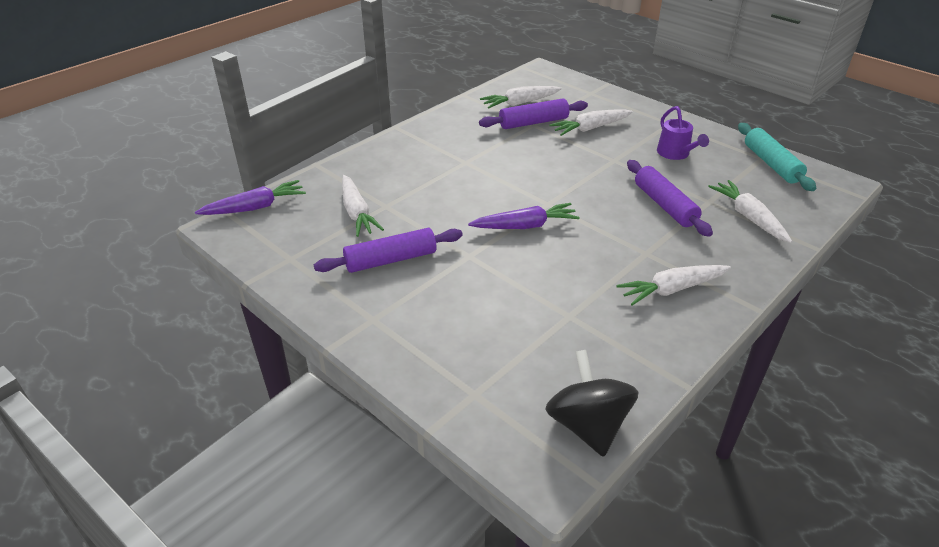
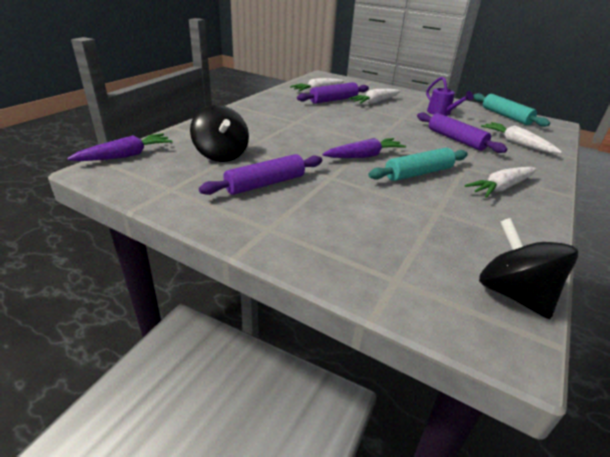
camera: 15 degrees left, 5 degrees down
white carrot [342,175,384,237] -> black spinning top [190,105,249,162]
none -> turquoise rolling pin [368,148,468,181]

